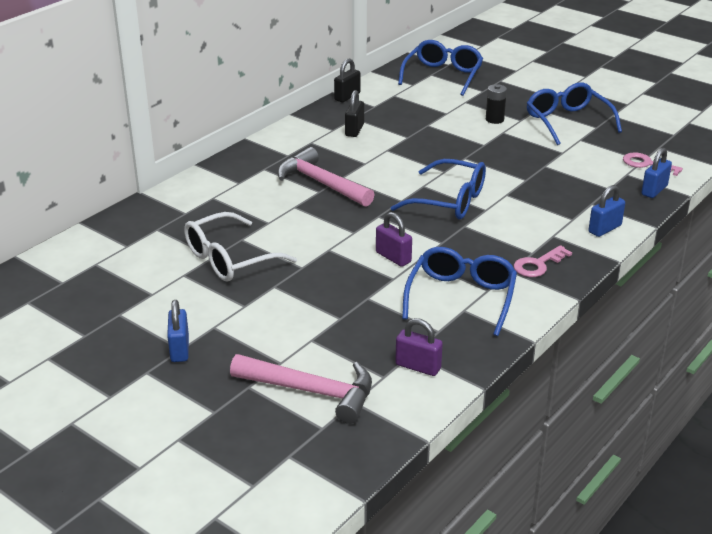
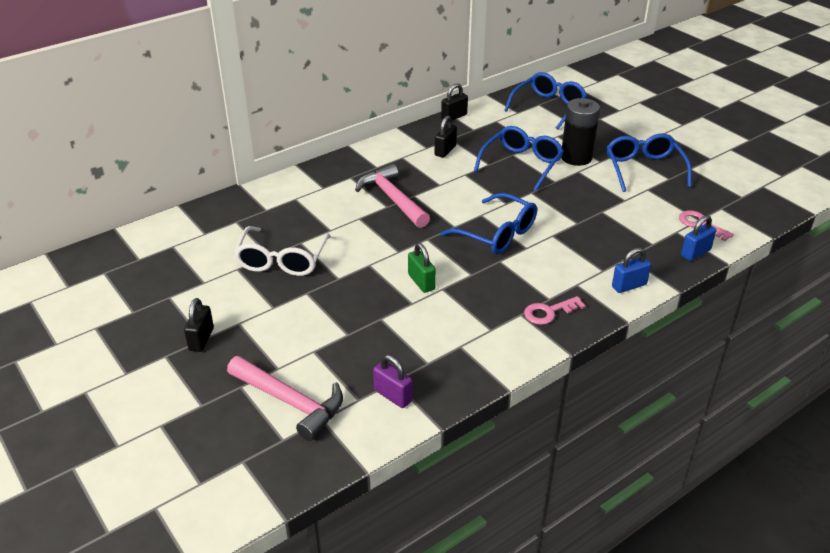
camera: 15 degrees right, 5 degrees up
blue padlock [167,300,189,362] -> black padlock [184,298,214,352]
white glasses [184,212,297,282] -> white glasses turned 60 degrees counterclockwise [233,226,331,276]
purple padlock [376,212,412,267] -> green padlock [408,243,436,293]
blue glasses [402,247,517,336] -> blue glasses moved to [474,126,564,192]
black battery [486,84,507,124] -> black battery [562,98,600,166], size x1.82

